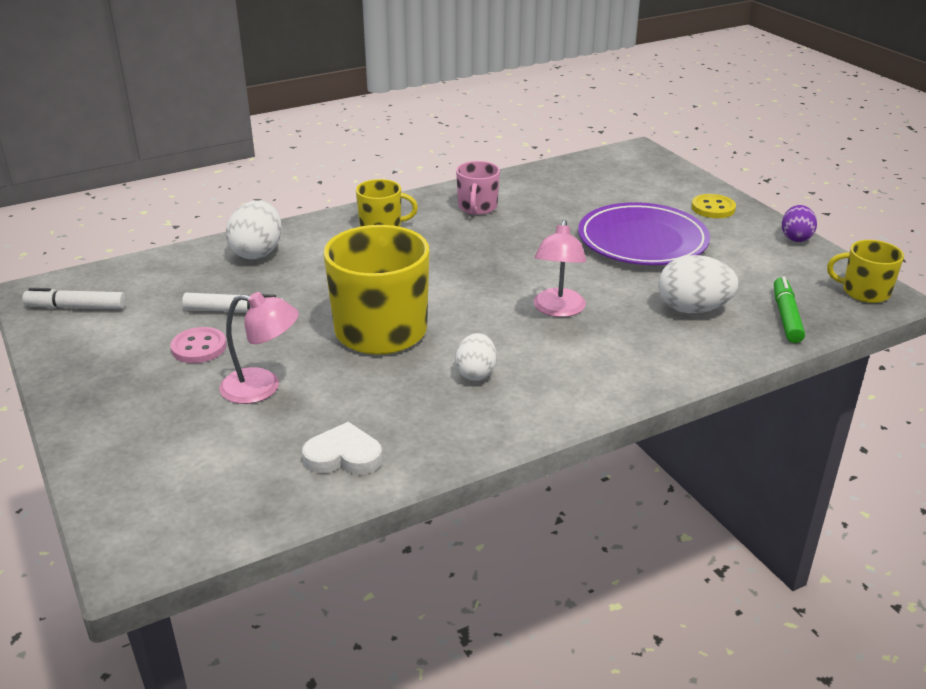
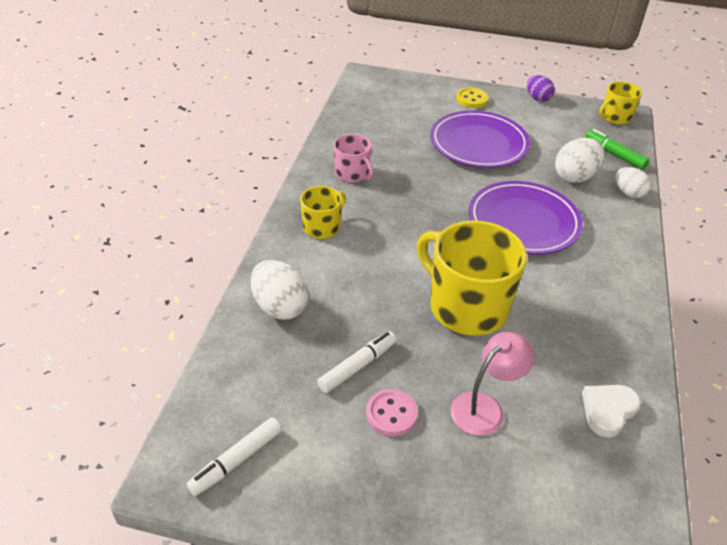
camera: 50 degrees left, 10 degrees up
white egg [455,333,497,381] -> white egg moved to [615,167,651,198]
pink lamp [534,220,587,317] -> purple plate [469,181,583,255]

